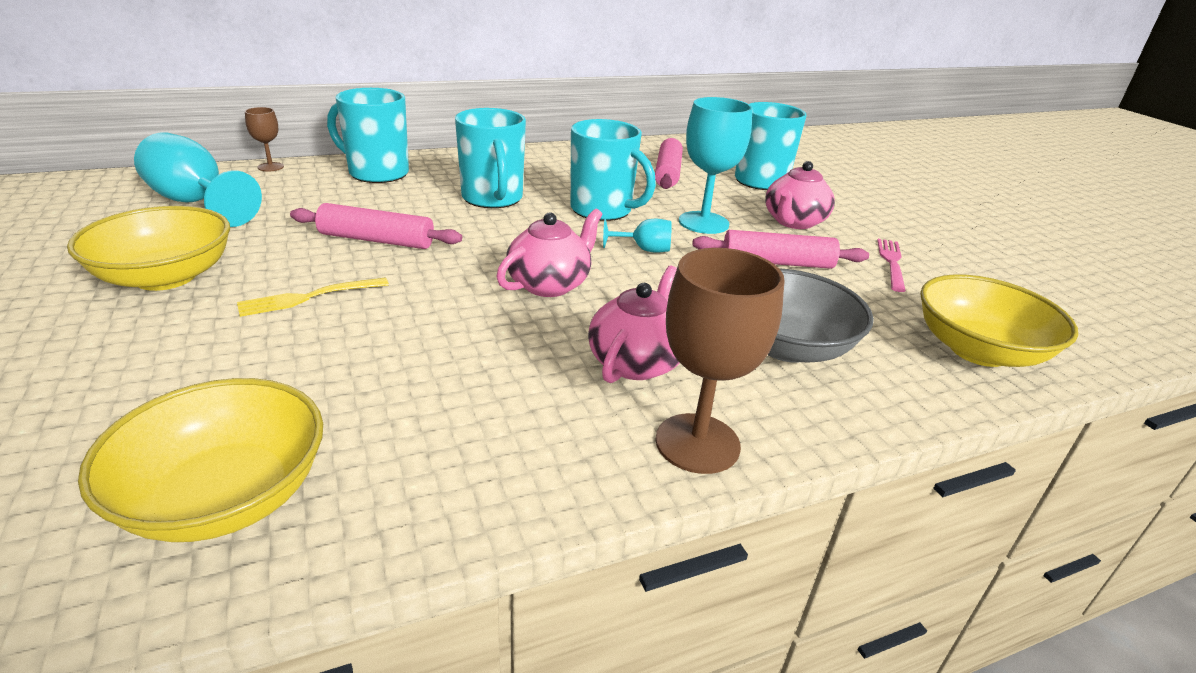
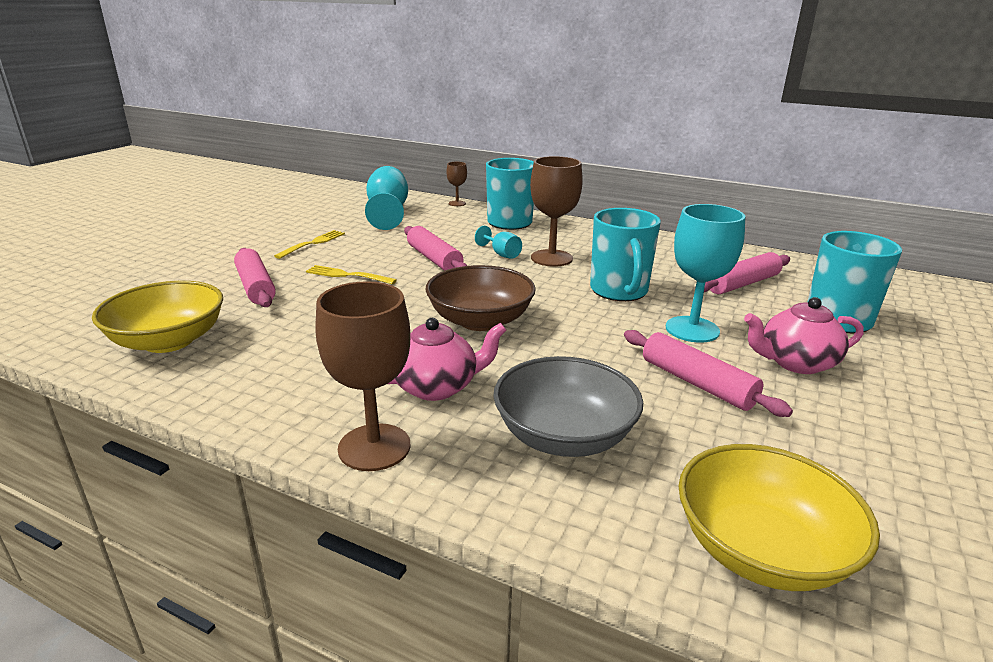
camera: 50 degrees right, 5 degrees down
yellow bowl [67,206,230,291] -> yellow fork [274,230,345,259]
turquoise mug [455,108,526,208] -> brown goblet [530,156,583,267]
pink teapot [496,209,603,297] -> brown bowl [426,265,536,331]
turquoise goblet [603,219,672,253] -> turquoise goblet moved to [475,226,522,259]
pink fork [877,239,906,292] -> none
none -> pink rolling pin [234,248,276,307]

